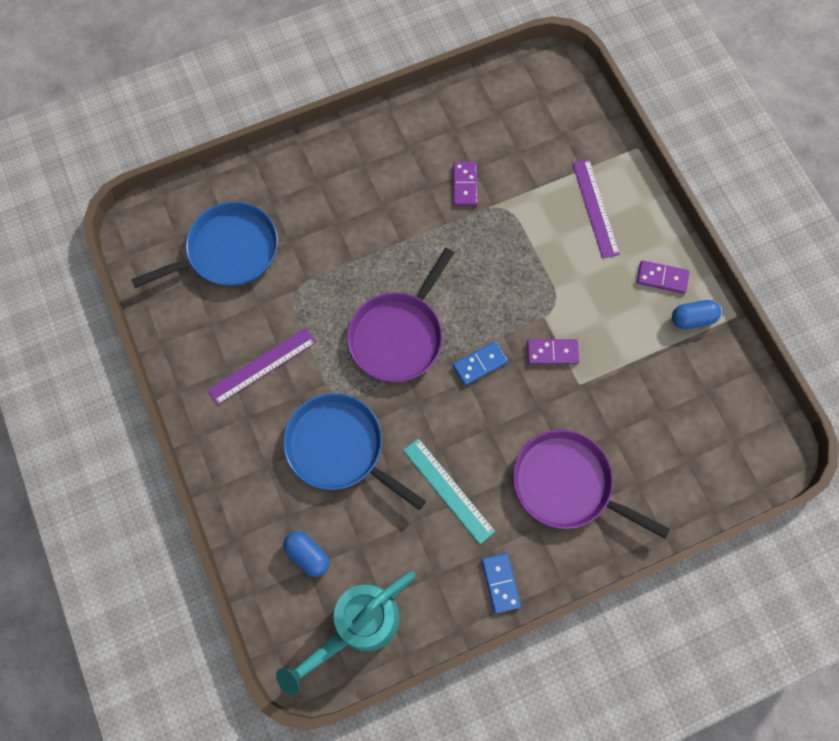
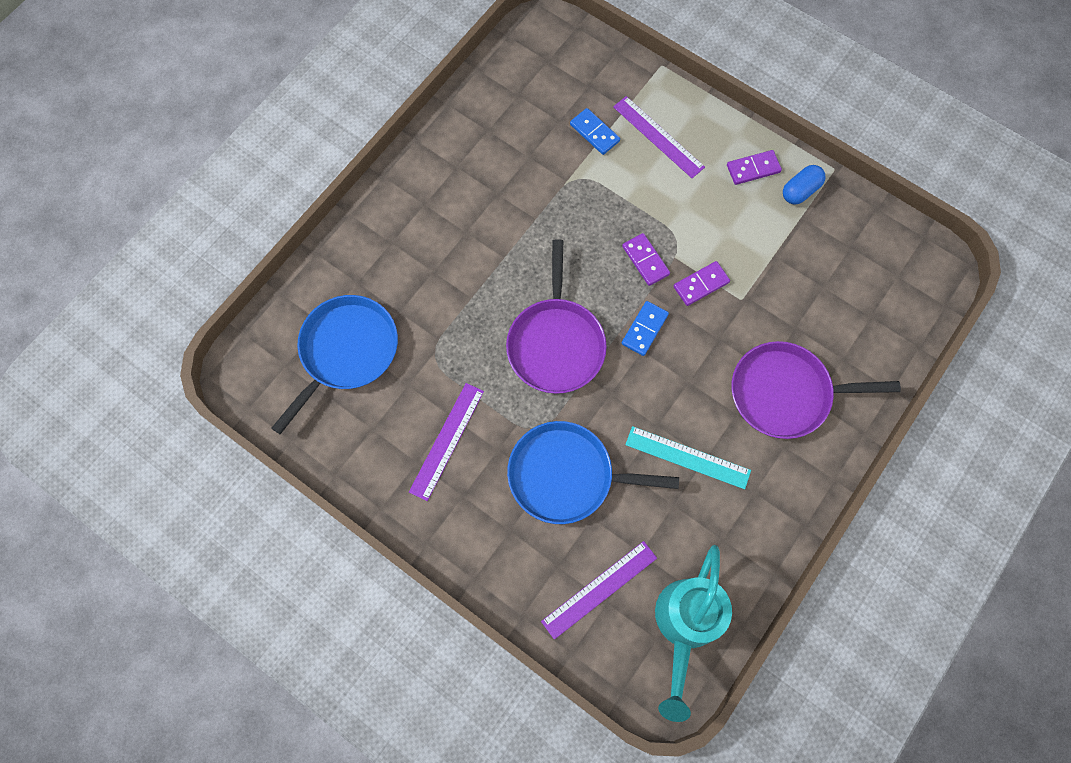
camera: 30 degrees left, 0 degrees up
blue capsule [283,531,329,577] -> purple ruler [541,541,657,640]
purple domino [453,162,478,206] -> purple domino moved to [622,233,670,286]
blue domino [481,553,521,613] -> blue domino moved to [570,108,620,155]

